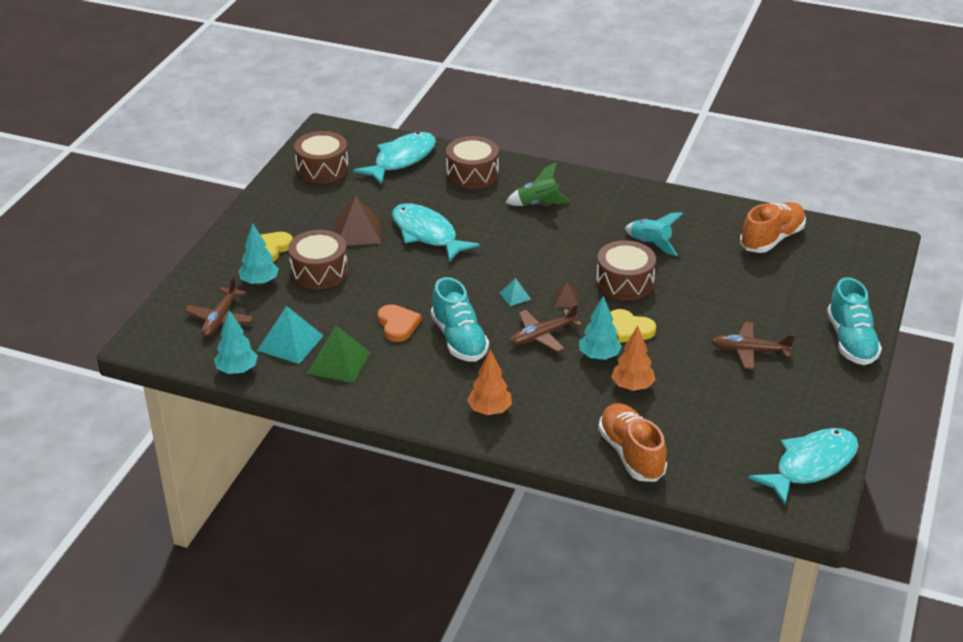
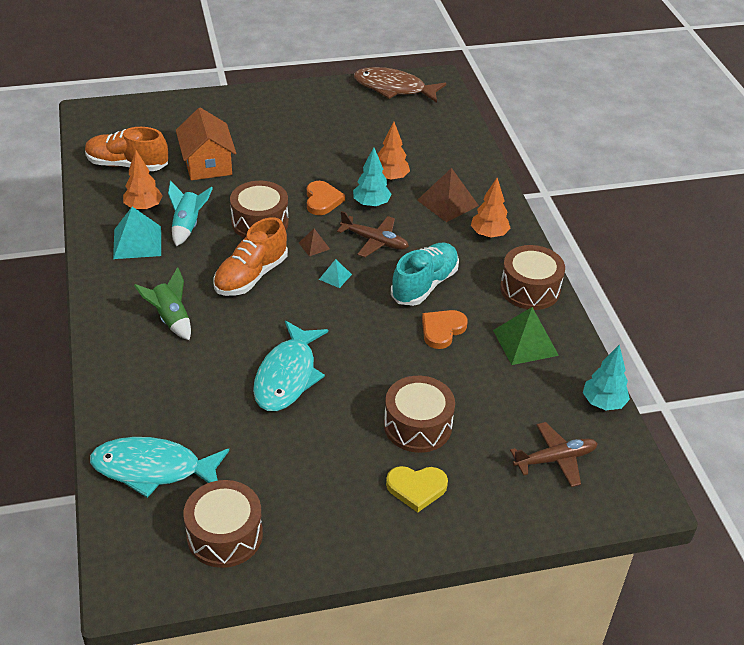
camera: 125 degrees left, 5 degrees up
turquoise tree [238,223,279,285] -> none
turquoise pyramid [257,306,324,364] -> turquoise pyramid moved to [113,207,161,259]
brown pyramid [335,196,381,246] -> brown pyramid moved to [417,168,479,222]
brown drum [446,136,499,189] -> brown drum moved to [500,245,565,310]
orange shoe [598,403,667,482] -> orange shoe moved to [213,217,288,296]
yellow heart [610,309,656,343] -> orange heart [307,181,345,215]
brown plane [711,322,795,370] -> none
turquoise fish [749,428,858,505] -> brown fish [354,67,446,103]
turquoise shoe [827,277,882,365] -> none
none -> orange tree [123,150,163,211]
none -> orange house [176,108,236,180]

